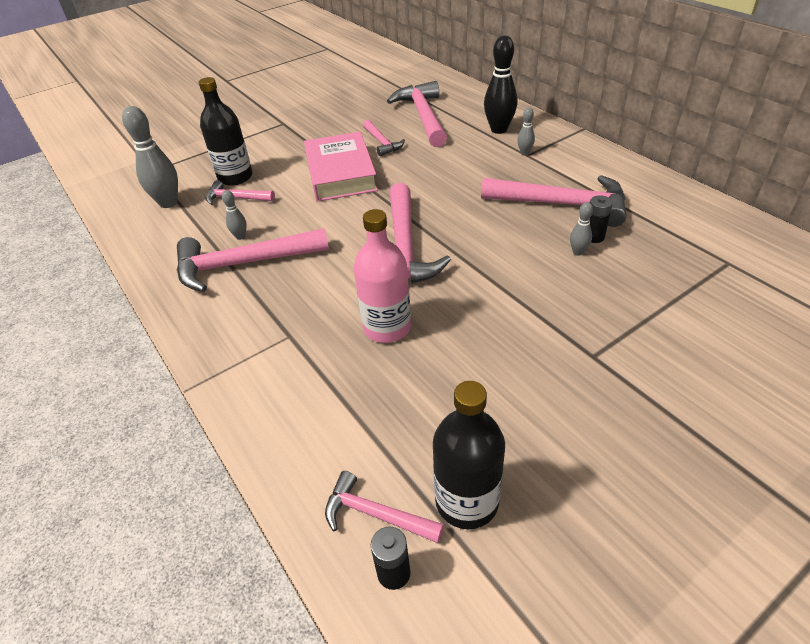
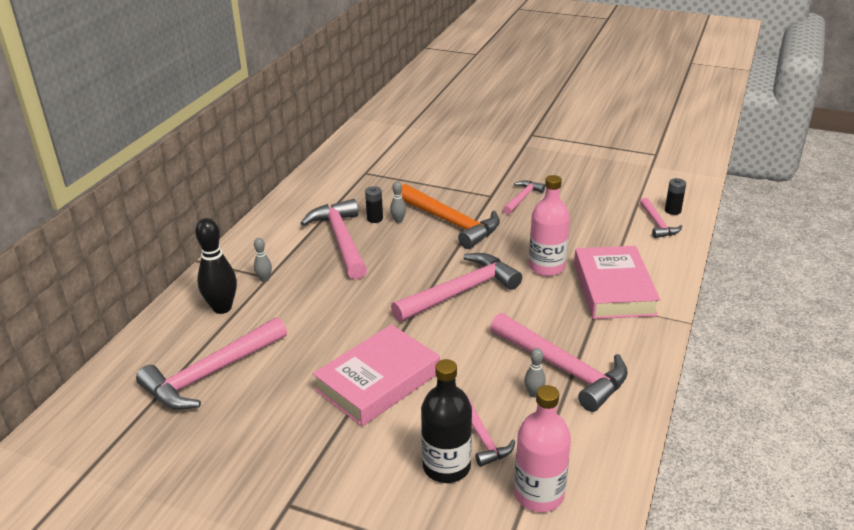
camera: 125 degrees left, 10 degrees down
grey bowling pin [122,106,178,208] -> pink bottle [514,385,571,512]
pink hammer [363,120,405,156] -> pink hammer moved to [503,181,545,215]
black bottle [433,381,505,529] -> none
none -> orange hammer [401,184,500,249]
none -> pink book [574,246,660,319]

